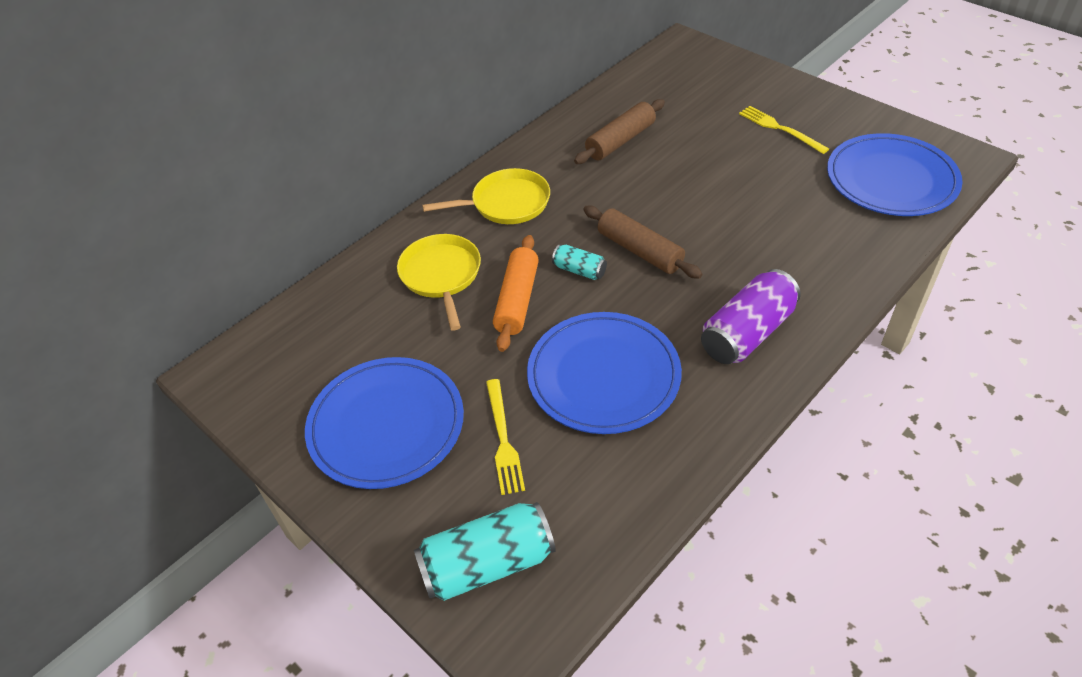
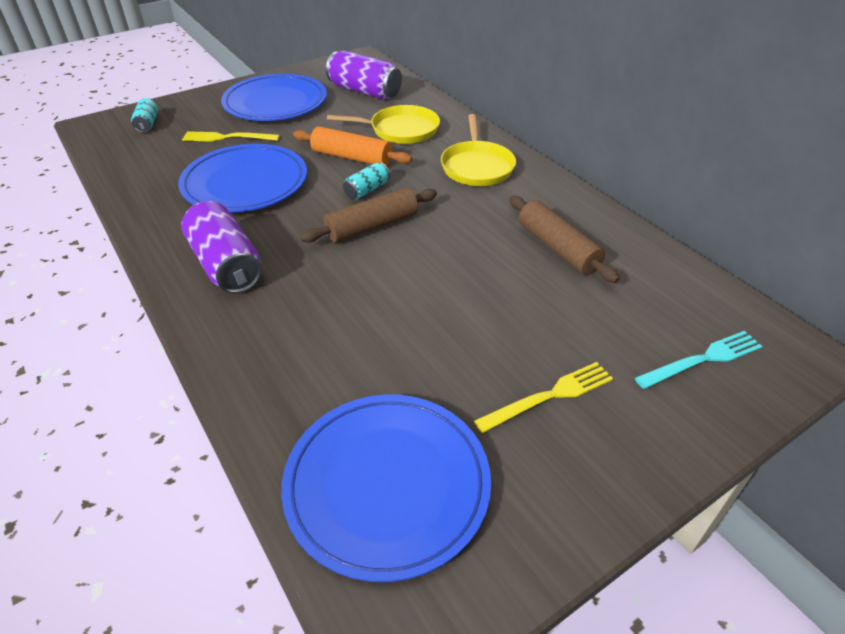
camera: 100 degrees right, 5 degrees down
turquoise can [414,502,556,601] -> turquoise can [131,98,158,132], size x0.52
none -> purple can [326,50,402,100]
none -> turquoise fork [635,331,762,389]

